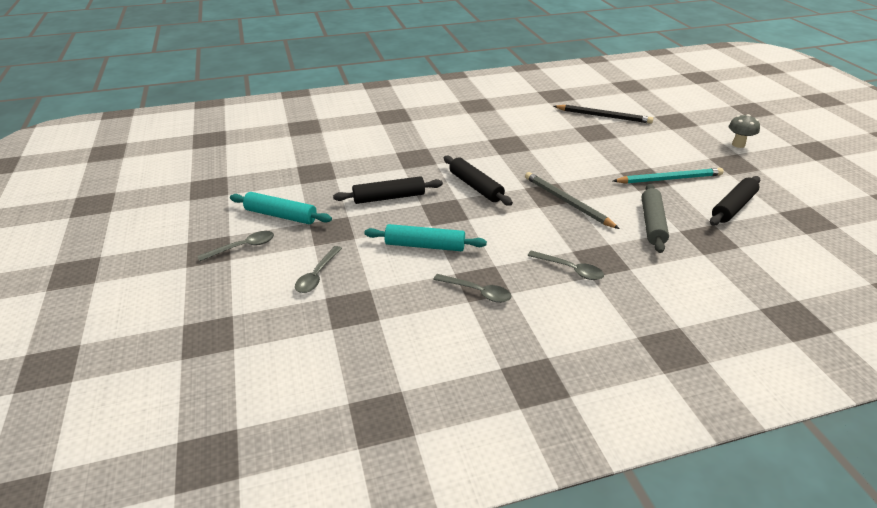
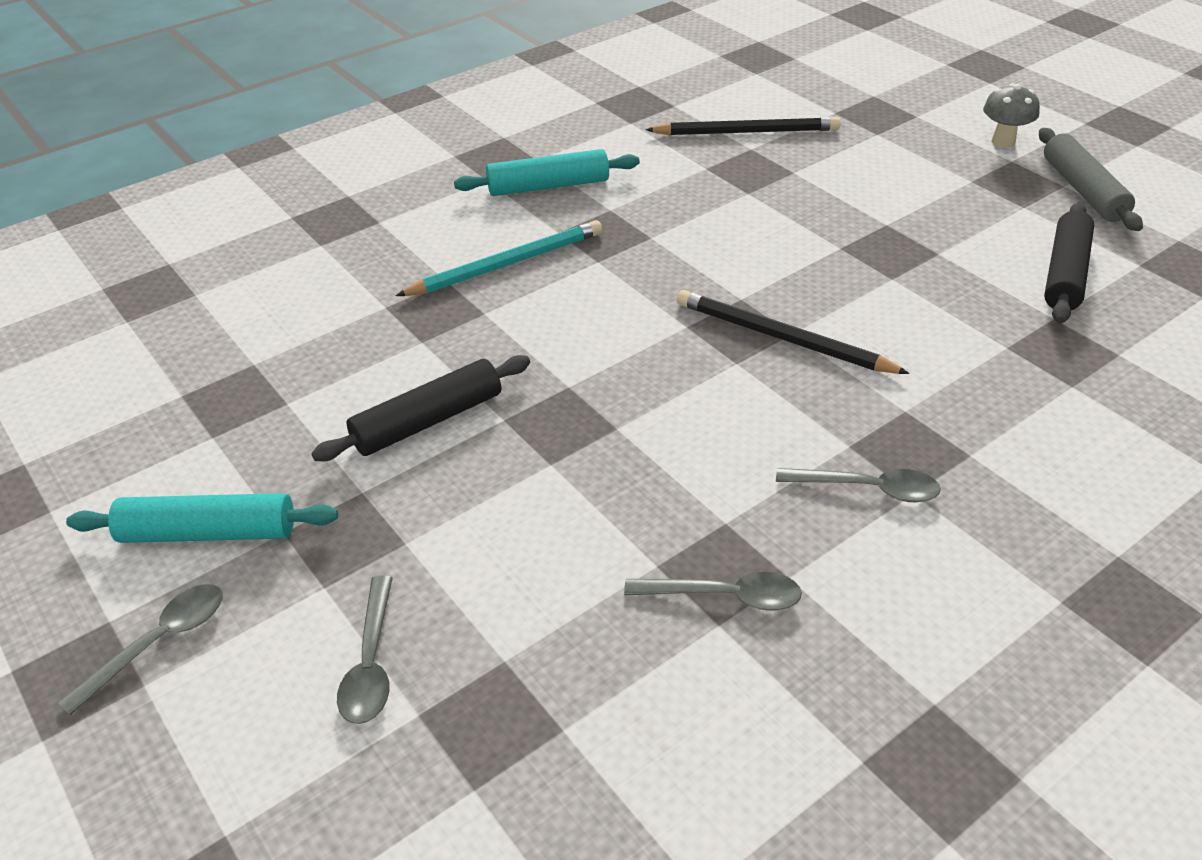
camera: 20 degrees left, 5 degrees up
turquoise rolling pin [364,224,487,251] -> turquoise rolling pin moved to [454,149,640,196]
black rolling pin [444,156,513,206] -> none
grey pencil [525,172,619,229] -> black pencil [677,290,910,374]
turquoise pencil [613,168,724,184] -> turquoise pencil moved to [395,220,602,296]
grey rolling pin [642,184,669,253] -> grey rolling pin moved to [1039,128,1143,231]

